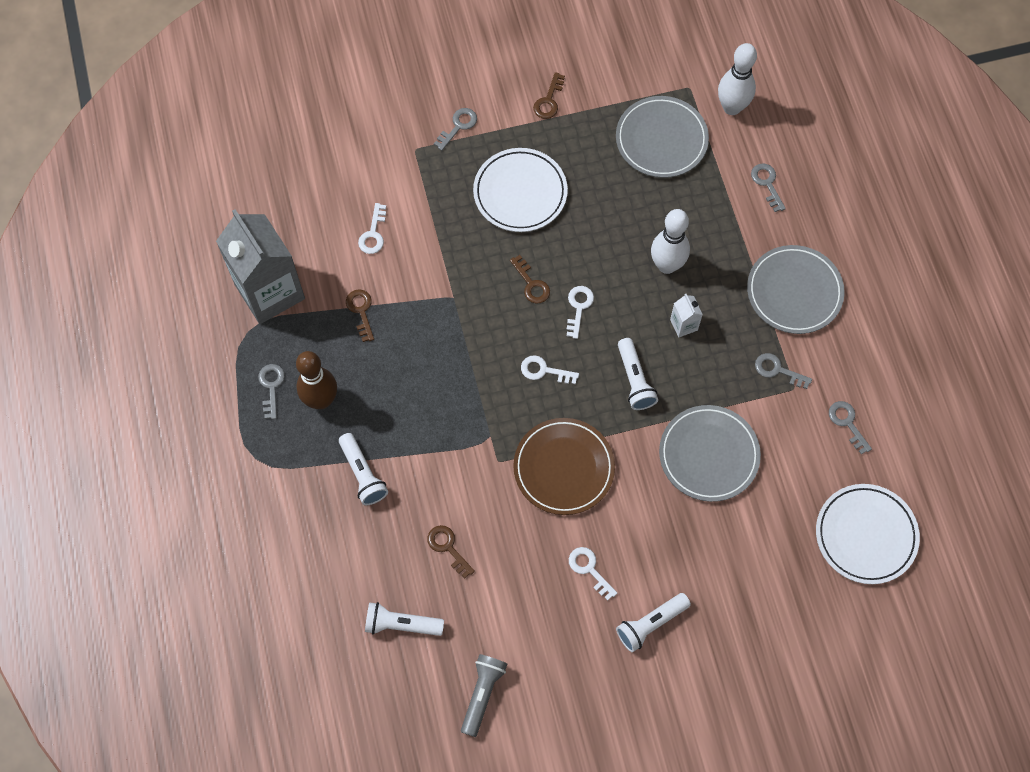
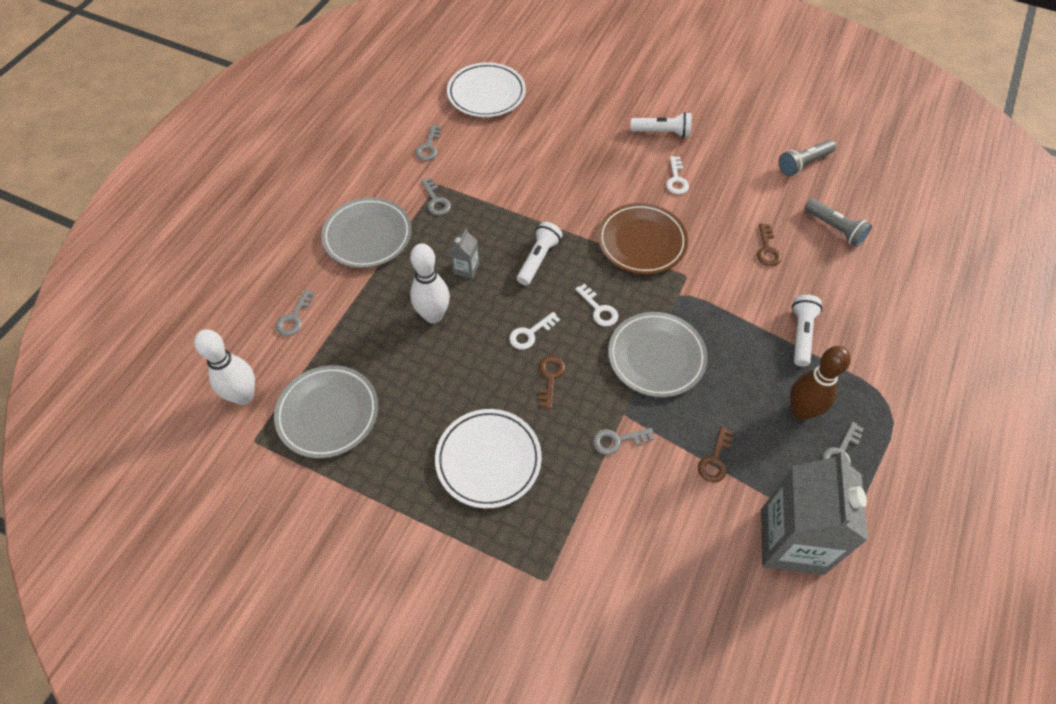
camera: 140 degrees left, 10 degrees down
white key [358,203,386,254] -> none
white flashlight [365,602,444,636] -> grey flashlight [804,198,872,247]
grey key [434,108,477,151] -> grey key moved to [593,428,654,455]
brown key [533,72,565,119] -> none
grey plate [659,405,761,502] -> grey plate moved to [608,312,708,398]
white carton [670,294,703,337] -> grey carton [450,229,479,279]

